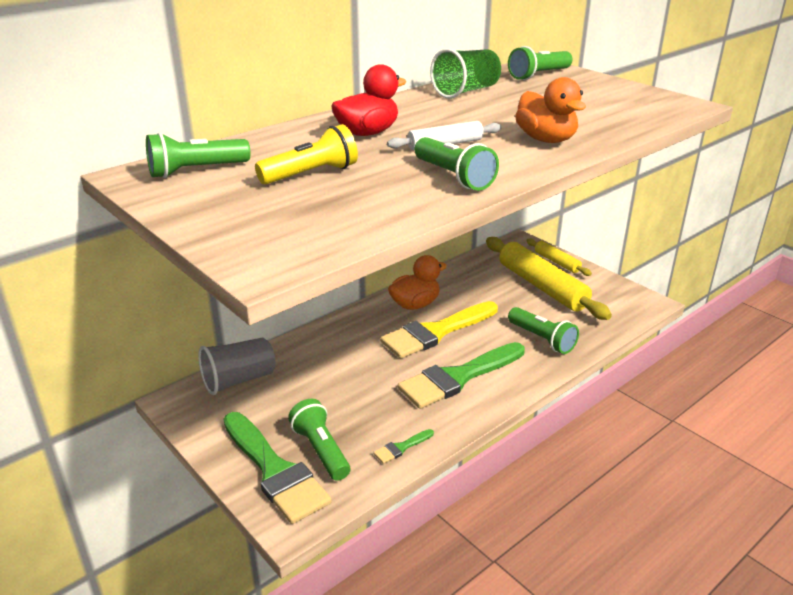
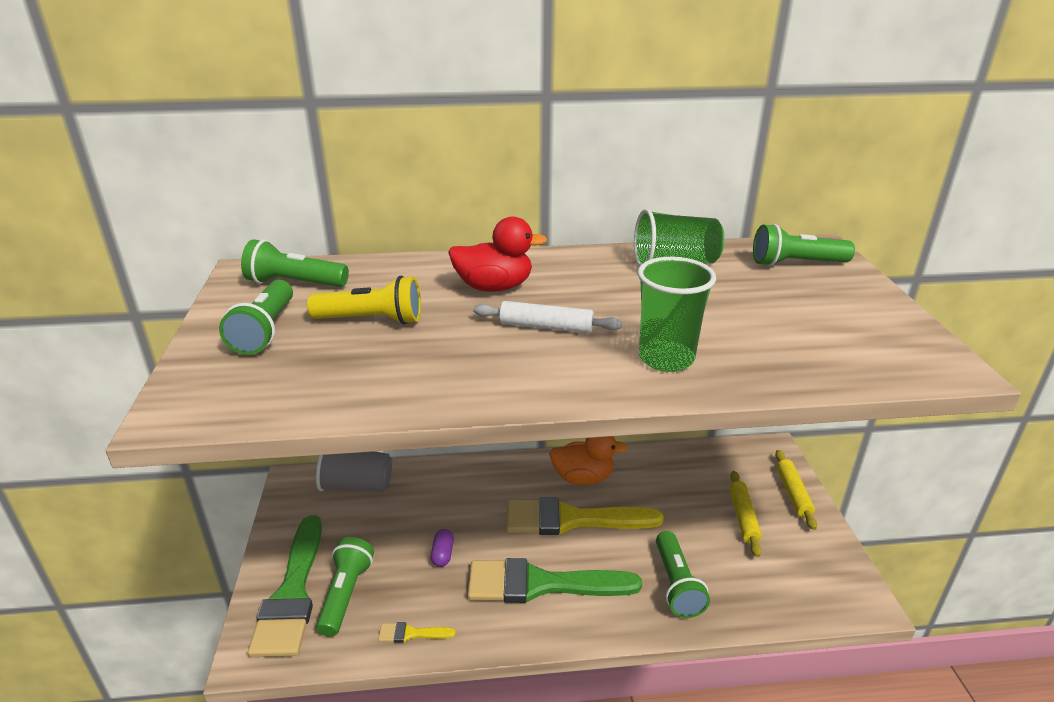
camera: 35 degrees right, 0 degrees up
green brush [373,429,434,464] -> yellow brush [378,622,456,643]
green flashlight [415,137,499,191] -> green flashlight moved to [219,280,293,355]
yellow rolling pin [486,237,612,320] -> yellow rolling pin [729,471,762,557], size x0.51
orange duck [515,77,586,143] -> green cup [637,257,716,372]
none -> purple capsule [431,529,454,567]

